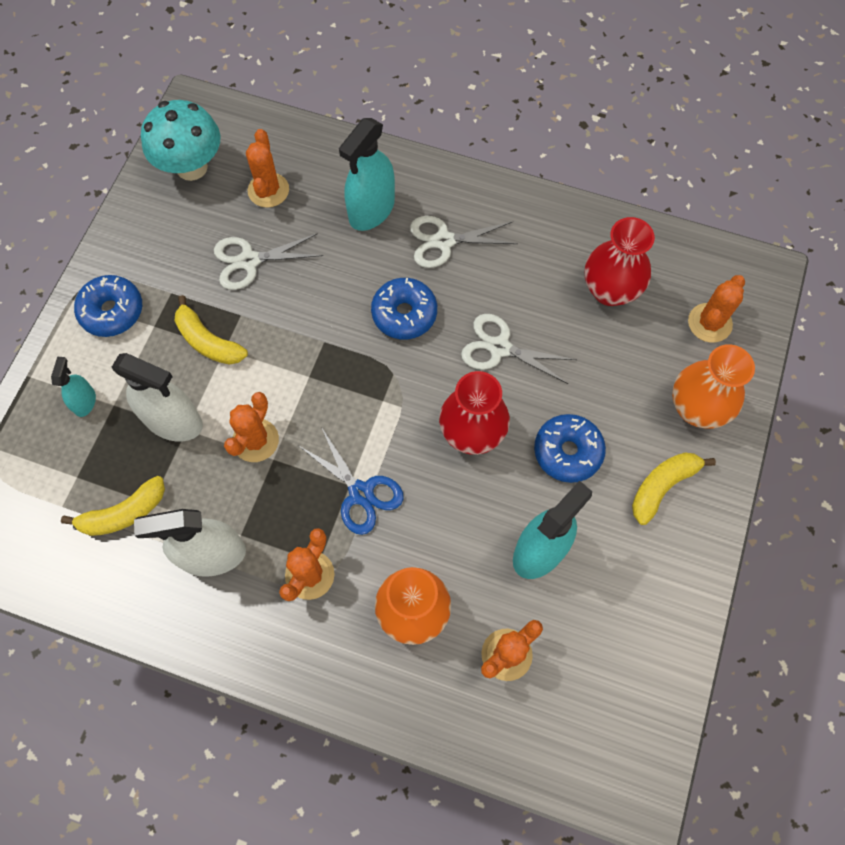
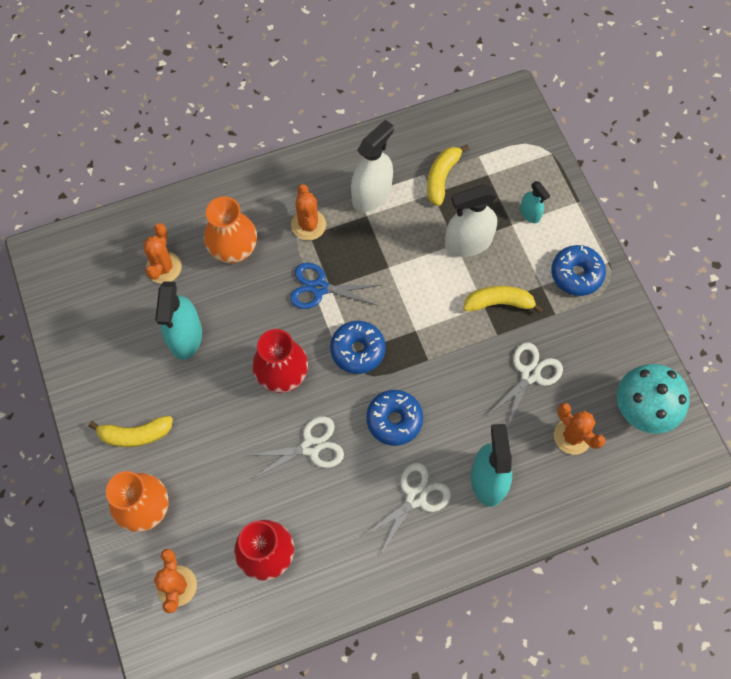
camera: 140 degrees right, 0 degrees up
orange cactus [224,392,279,462] -> none
blue donut [534,414,606,483] -> blue donut moved to [330,321,386,374]
yellow banana [632,453,716,525] -> yellow banana turned 75 degrees clockwise [89,416,173,447]

